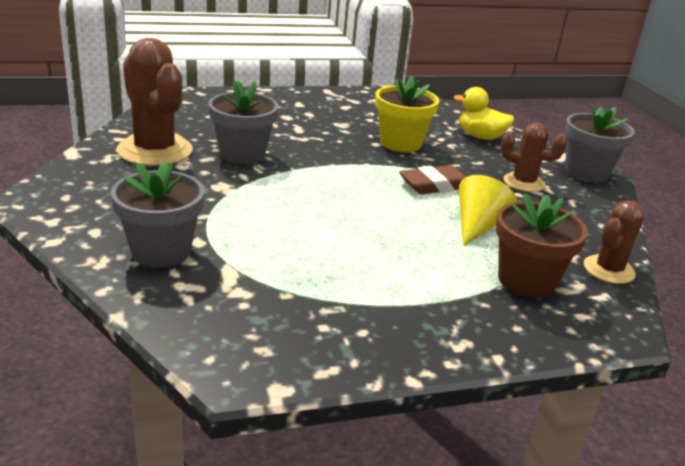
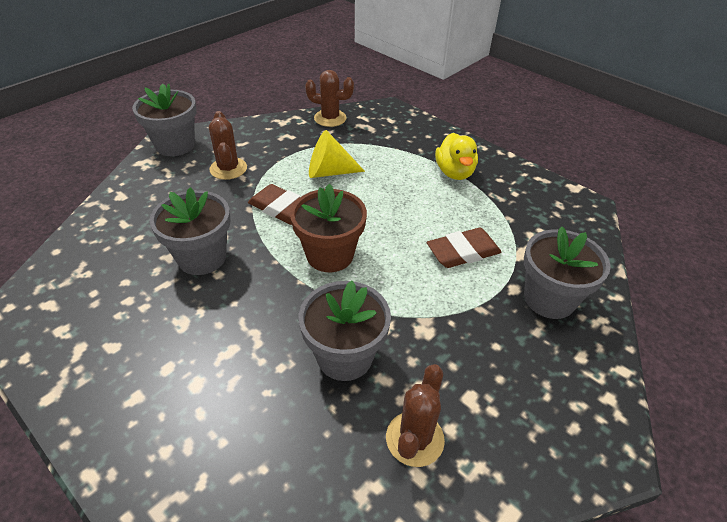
camera: 120 degrees left, 15 degrees up
brown cactus [117,38,193,166] -> brown cactus [386,364,445,467], size x0.57
yellow flower pot [375,76,439,152] -> grey flower pot [150,187,230,275]
yellow duck [454,87,514,140] -> yellow duck moved to [435,133,478,180]
brown flower pot [496,193,588,298] -> brown flower pot moved to [290,184,367,272]
none -> brown eraser [427,228,502,268]

